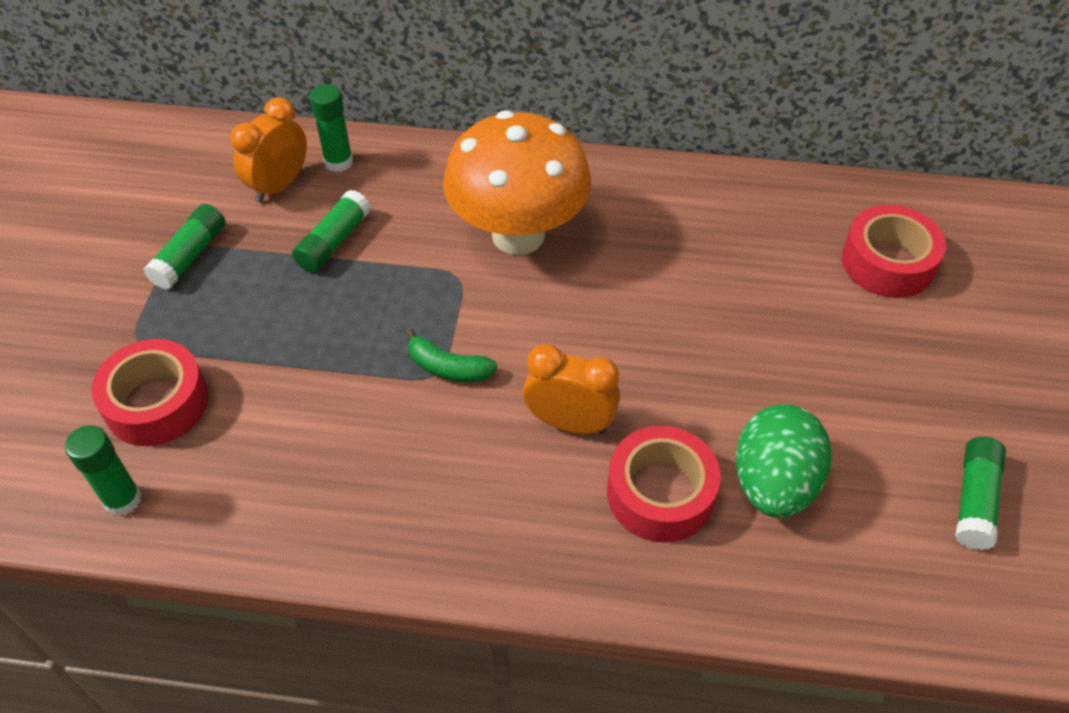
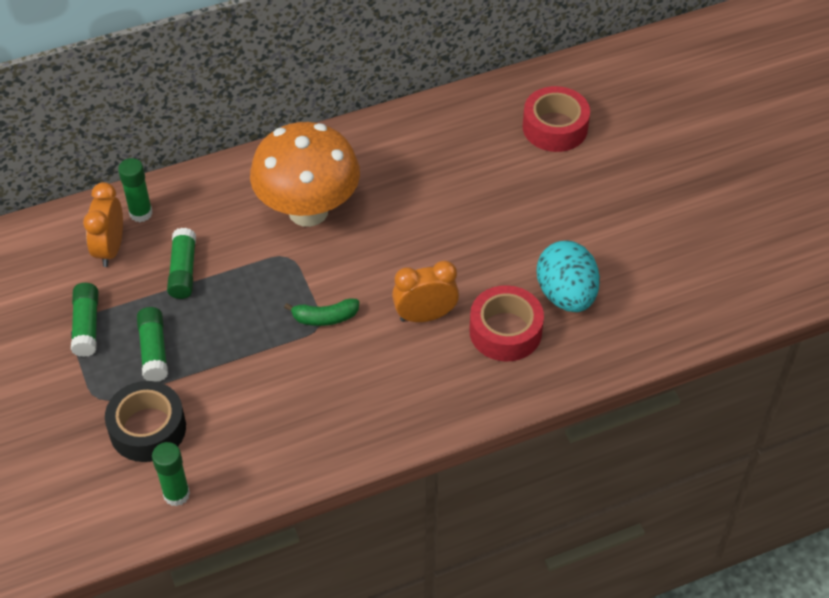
camera: 30 degrees left, 0 degrees up
red tape [91,339,208,446] -> black tape [105,381,186,462]
green egg [736,404,832,518] -> turquoise egg [537,241,600,312]
green glue stick [955,437,1006,550] -> green glue stick moved to [137,307,168,382]

